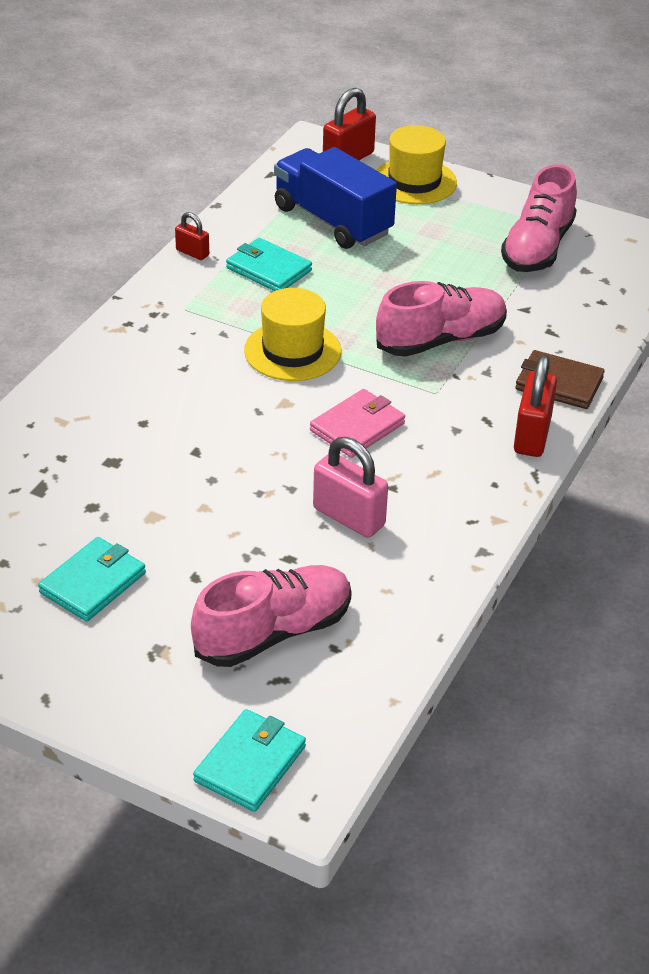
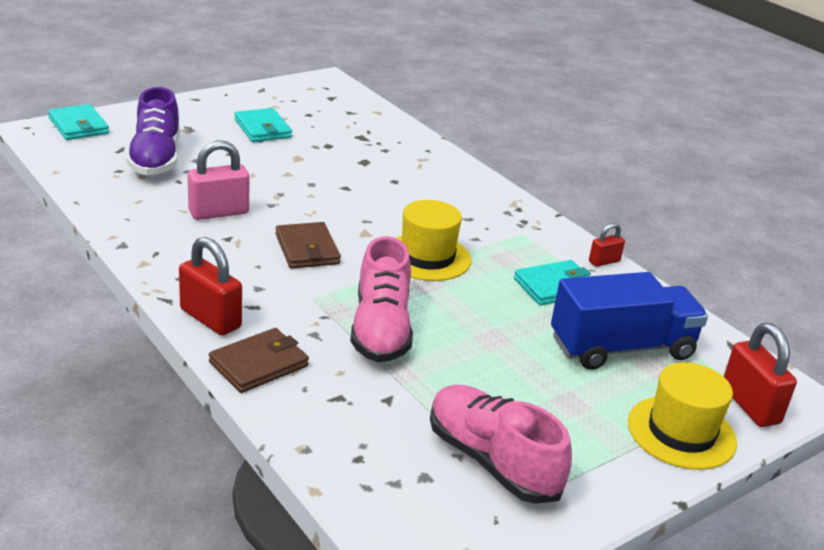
camera: 115 degrees right, 10 degrees down
pink shoe [191,565,352,667] -> purple shoe [126,87,180,175]
pink wallet [310,389,405,458] -> brown wallet [275,222,341,269]

